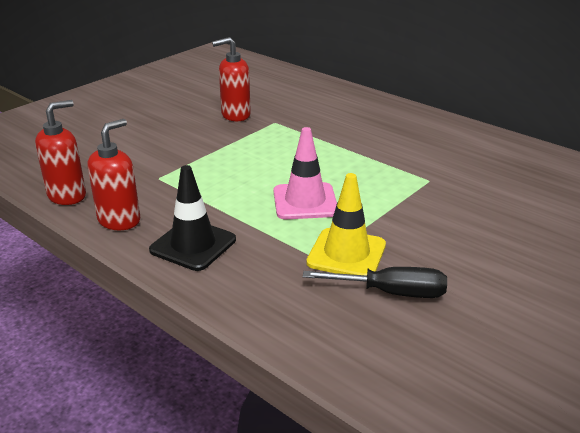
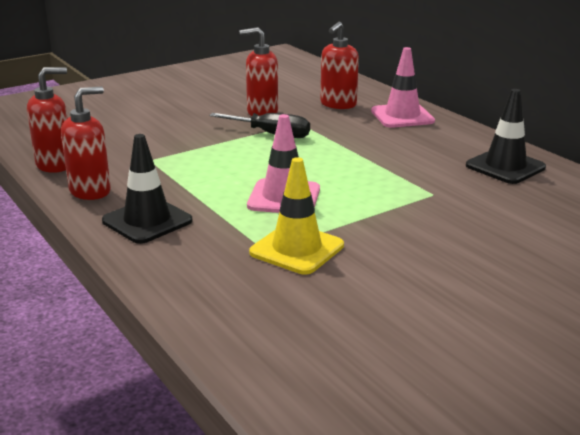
camera: 15 degrees right, 5 degrees down
black screwdriver [303,267,447,298] -> black screwdriver moved to [209,113,310,138]
none -> red soap dispenser [320,22,359,109]
none -> pink traffic cone [371,47,435,128]
none -> black traffic cone [466,89,546,184]

